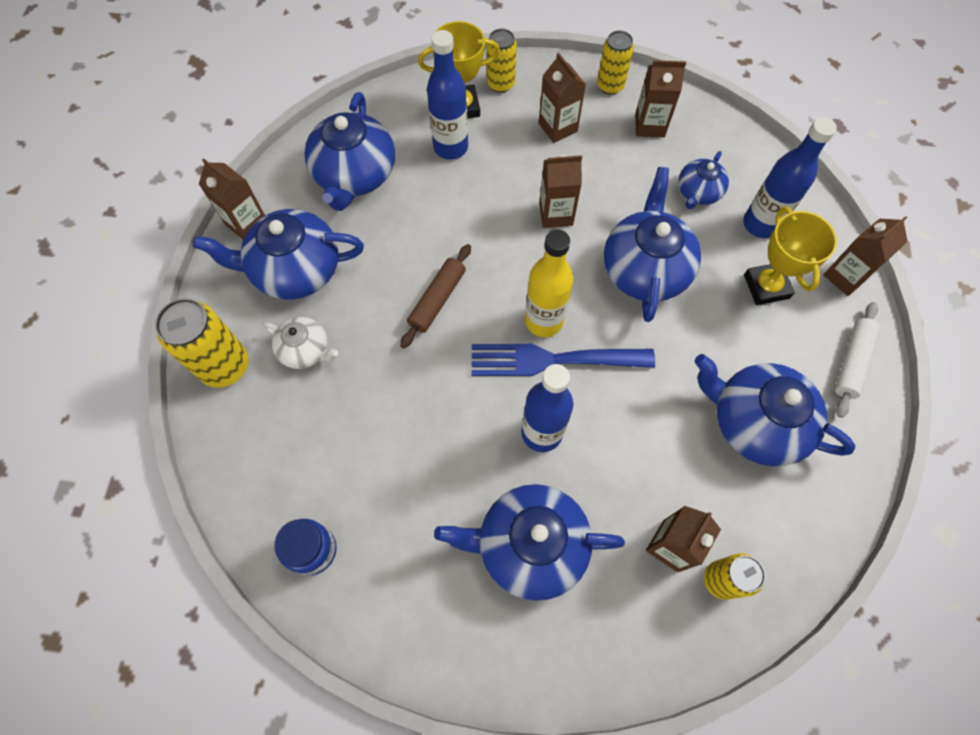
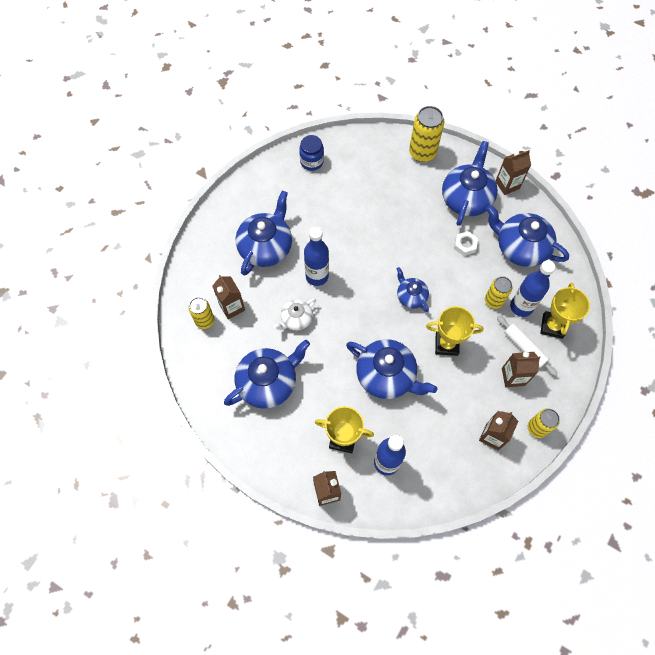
camera: 115 degrees right, 0 degrees up
white teapot [262,317,338,369] -> white teapot moved to [273,298,316,331]
brown rolling pin [400,244,471,348] -> none
blue fork [472,344,655,376] -> none
yellow can [487,29,517,93] -> yellow can moved to [485,276,512,309]
yellow bottle [525,230,573,337] -> none
brown carton [539,155,582,228] -> yellow trophy [426,306,483,356]
blue teapot [678,151,729,209] -> blue teapot moved to [397,267,429,312]
white rolling pin [835,302,880,418] -> white rolling pin moved to [497,316,557,376]
none -> white nut [454,231,478,256]

